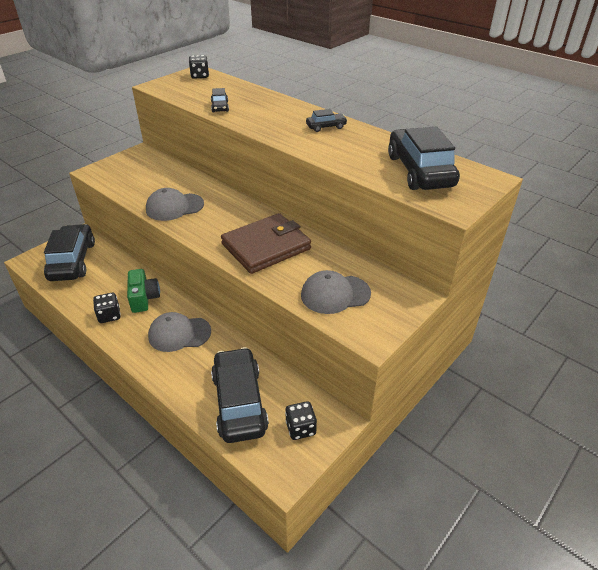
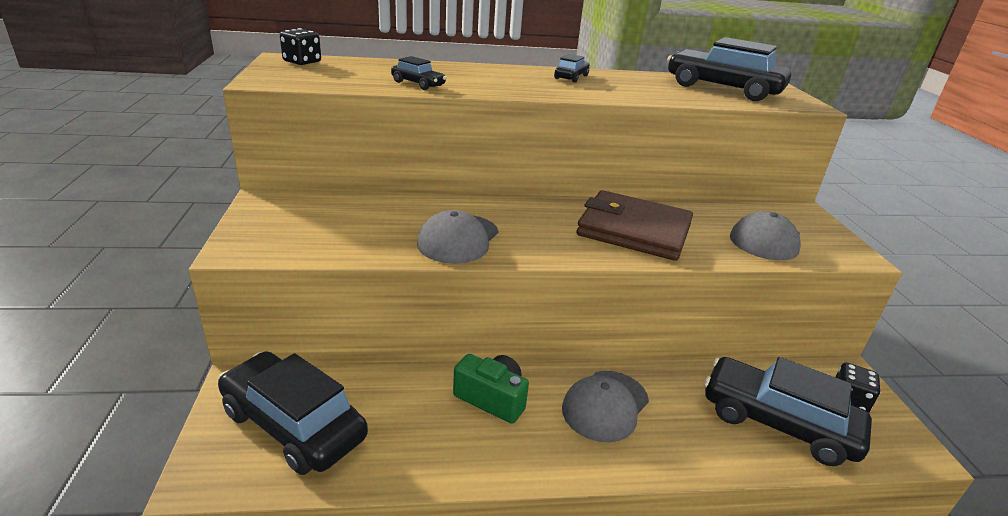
camera: 50 degrees left, 10 degrees down
black dice [93,293,121,323] -> none
brown wallet [221,213,311,274] -> brown wallet turned 75 degrees counterclockwise [576,190,693,261]

